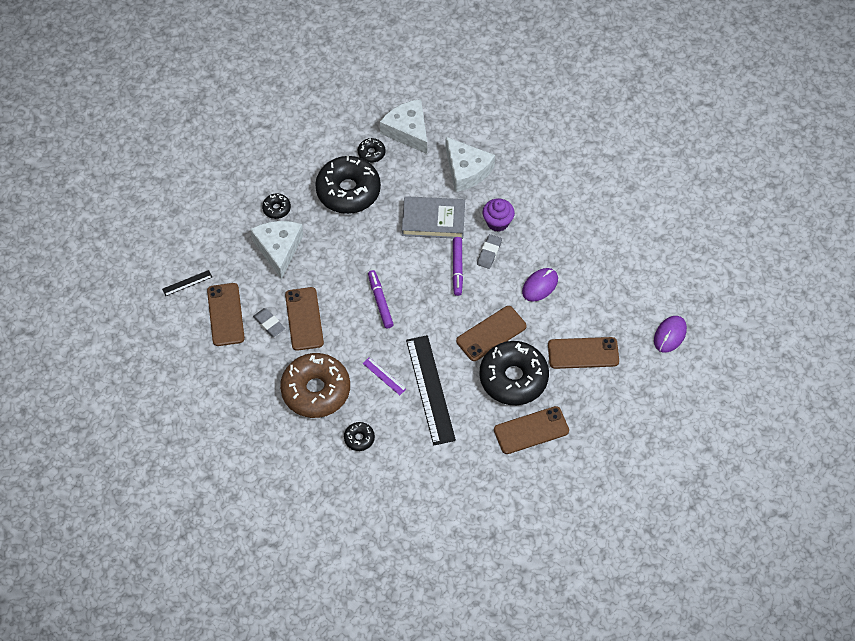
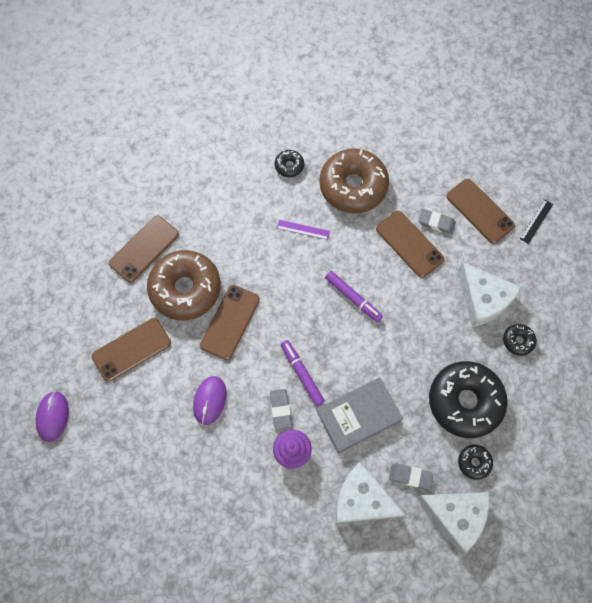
camera: 150 degrees right, 10 degrees up
black ruler [406,335,456,445] -> none
black donut [479,341,549,405] -> brown donut [147,250,221,320]
none -> grey eraser [389,463,434,490]

